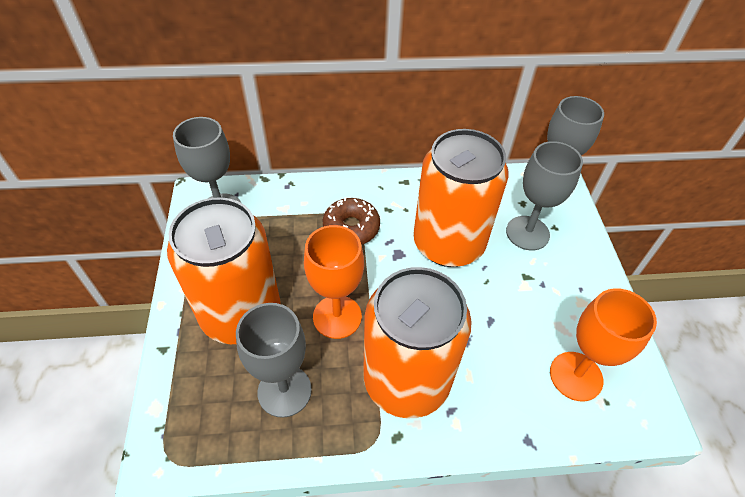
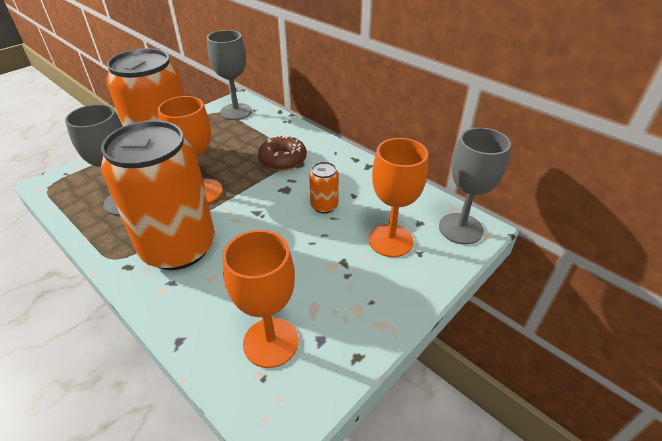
camera: 50 degrees right, 10 degrees down
orange can [413,129,509,267] -> orange can [309,162,339,214], size x0.41
grey goblet [506,141,583,250] -> orange goblet [368,138,428,257]

